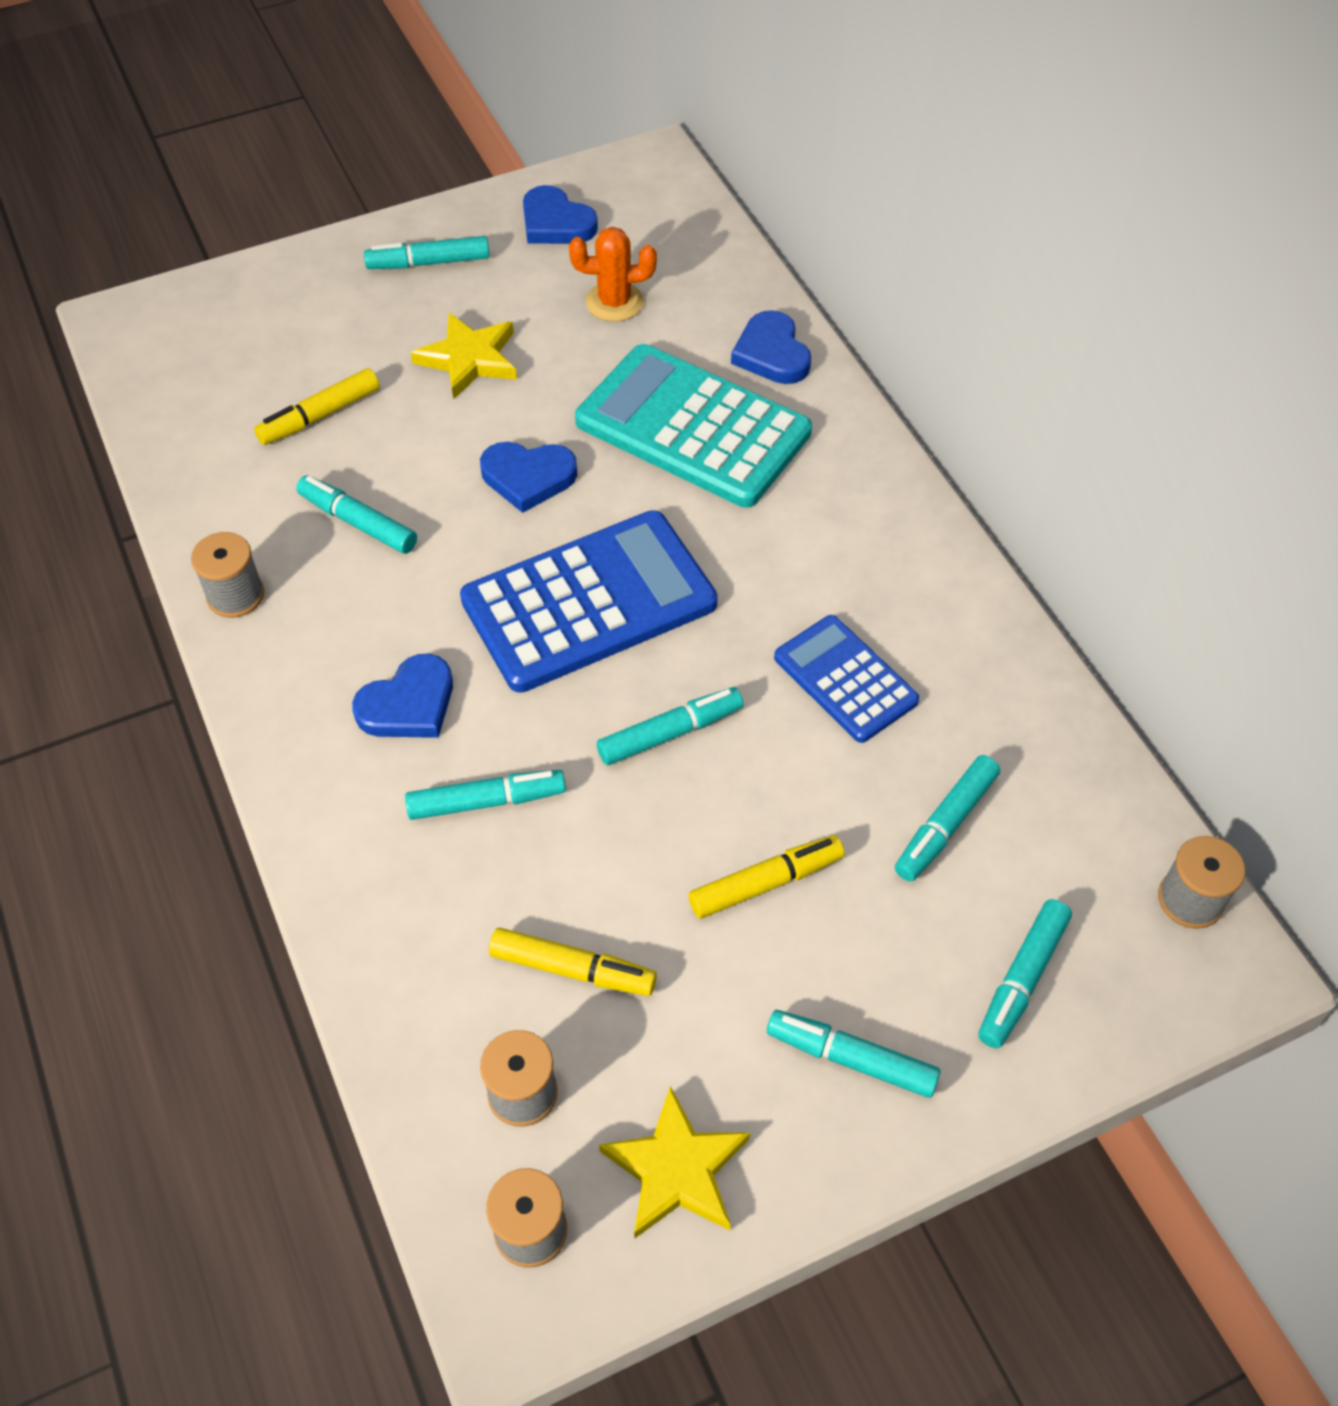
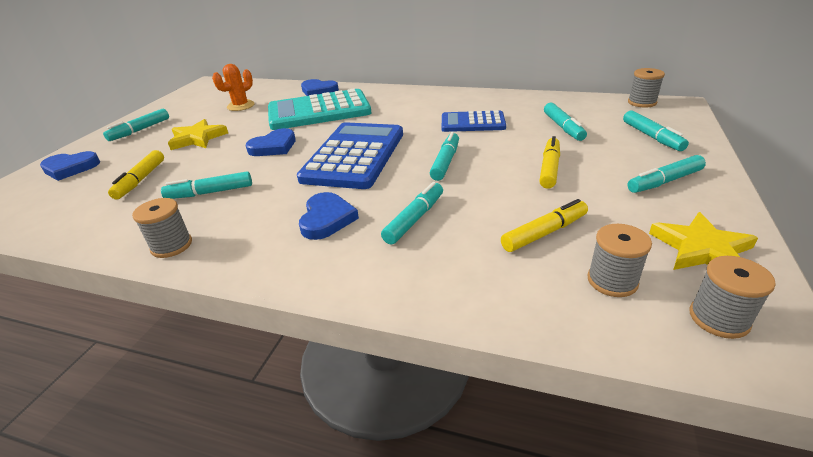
camera: 45 degrees left, 20 degrees down
blue heart [523,185,598,244] -> blue heart moved to [40,151,100,181]

